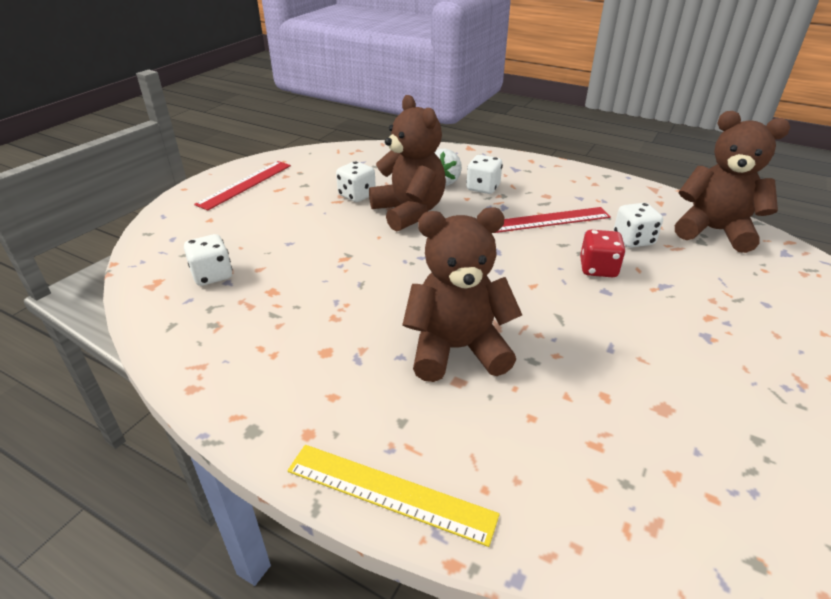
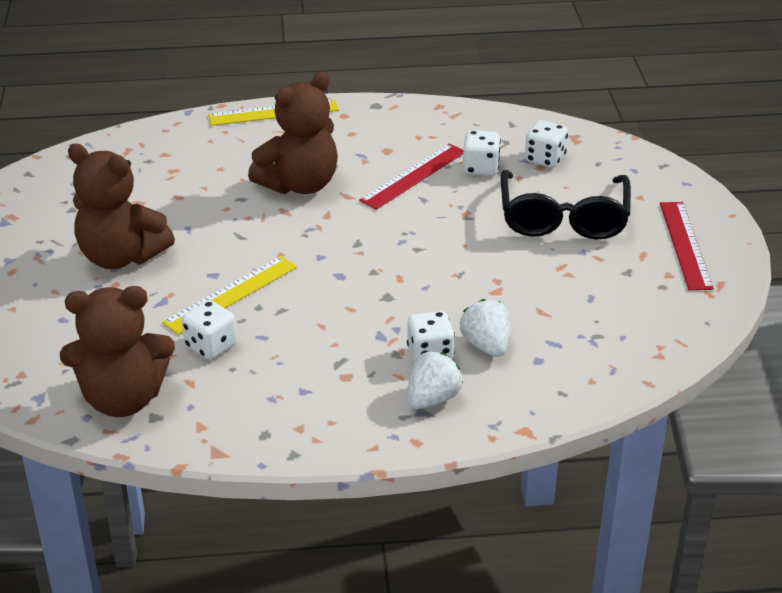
camera: 145 degrees right, 0 degrees up
white dice [336,161,376,202] -> white dice moved to [463,130,501,176]
brown teddy bear [369,95,446,232] -> brown teddy bear moved to [68,143,175,269]
red ruler [496,207,611,233] -> red ruler moved to [359,144,463,210]
red dice [580,230,626,277] -> yellow ruler [162,256,297,335]
none -> white strawberry [407,351,463,409]
none -> black glasses [501,170,631,239]

